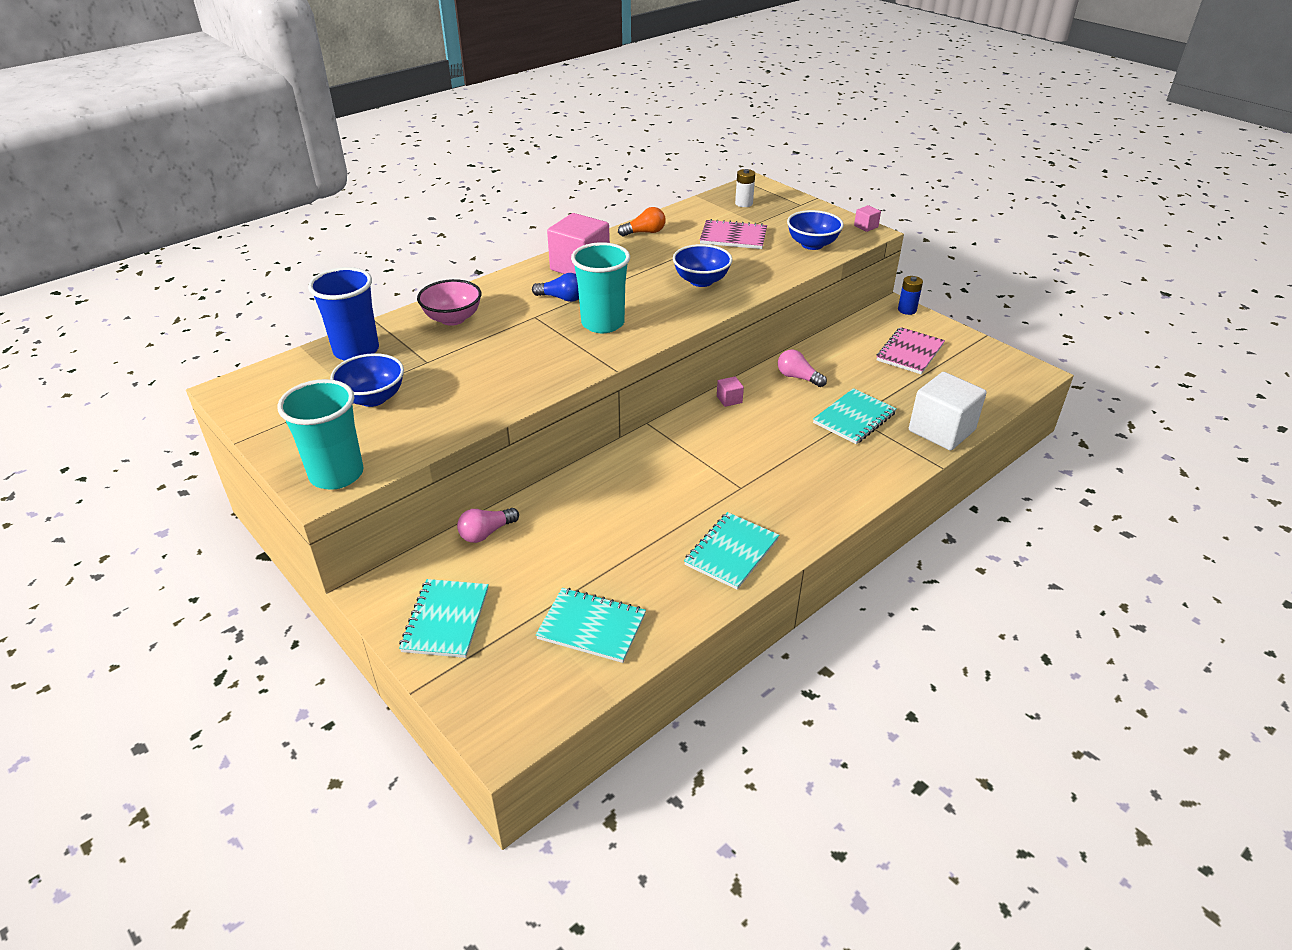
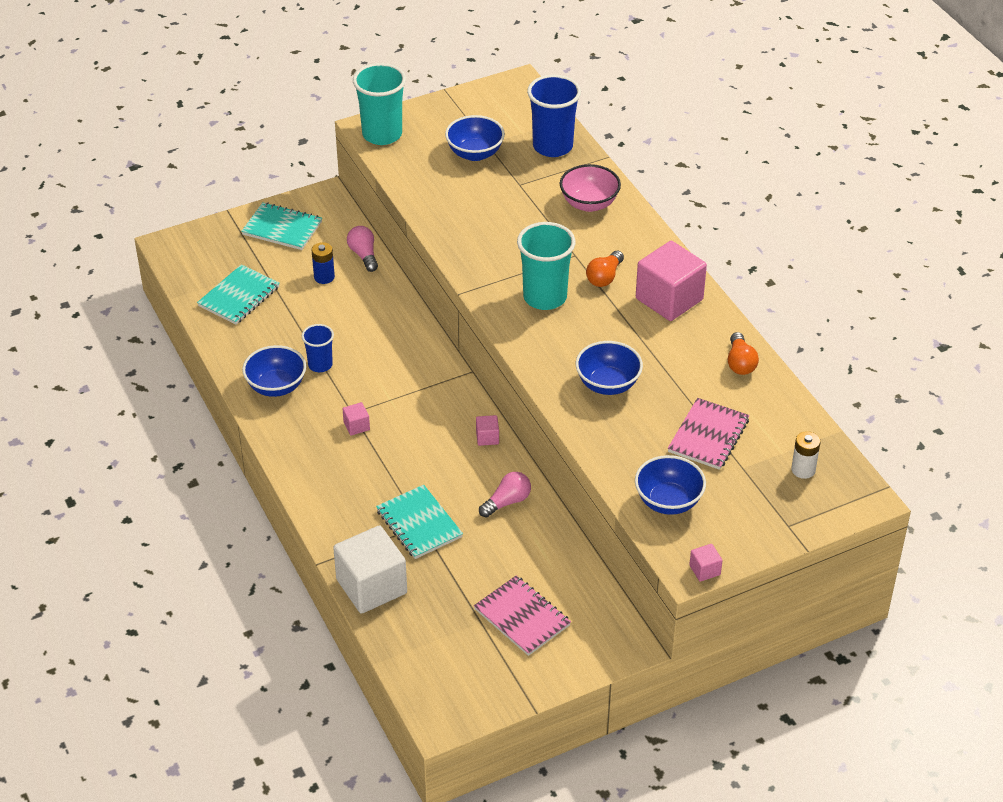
camera: 105 degrees right, 5 degrees up
blue light bulb [532,273,579,302] -> orange light bulb [586,251,624,287]
turquoise notebook [684,512,779,590] -> blue bowl [242,345,306,397]
blue battery [898,276,923,315] -> blue battery moved to [312,242,335,284]
none -> blue cup [302,324,334,372]
none -> pink cube [342,402,370,435]

